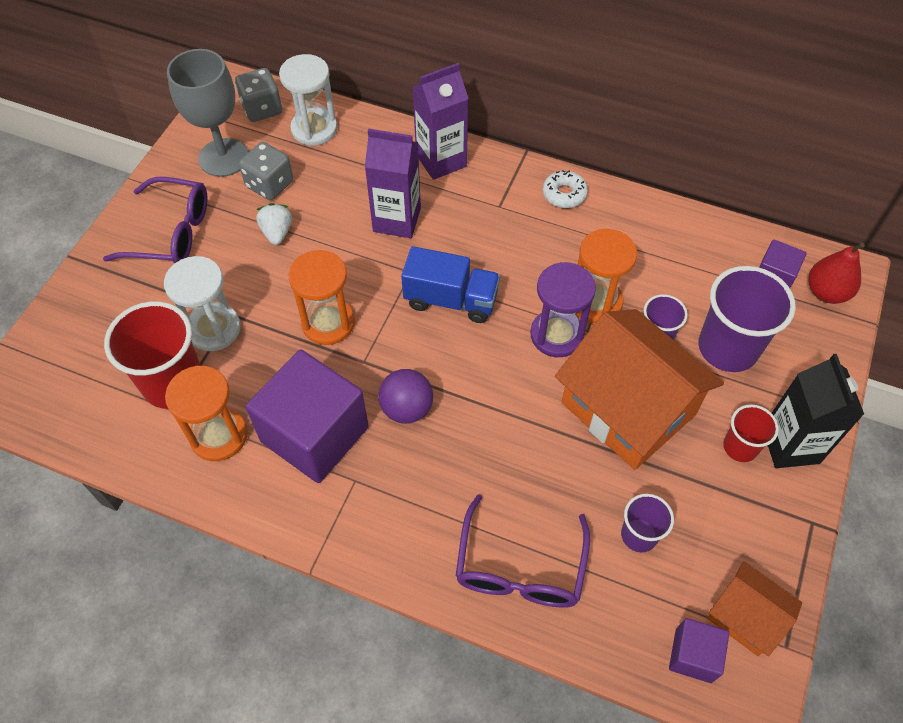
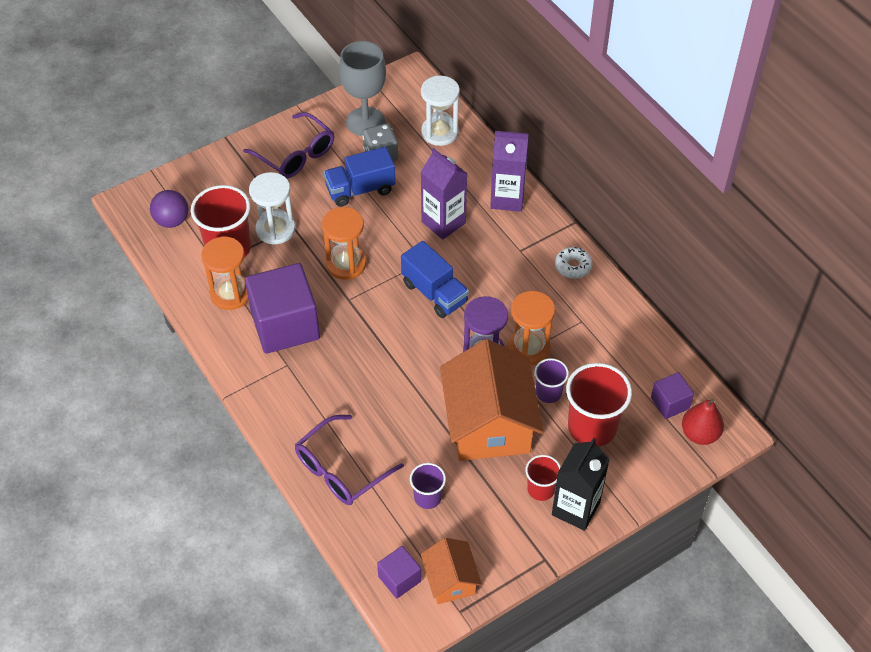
camera: 35 degrees right, 5 degrees down
grey dice [235,68,282,122] -> none
white strawberry [256,203,292,245] -> blue truck [323,147,395,207]
purple ball [378,369,433,424] -> purple ball moved to [150,190,188,228]
purple cup [699,266,796,372] -> red cup [566,363,632,447]

